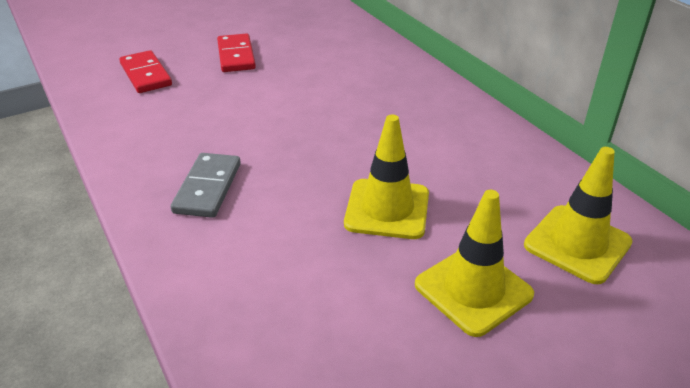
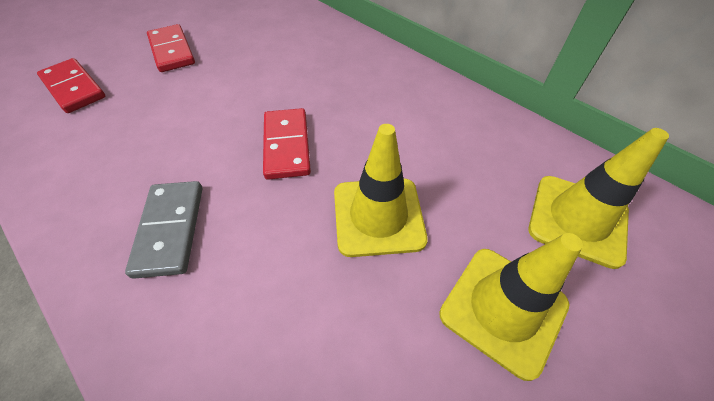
camera: 15 degrees left, 15 degrees up
none -> red domino [263,108,311,180]

